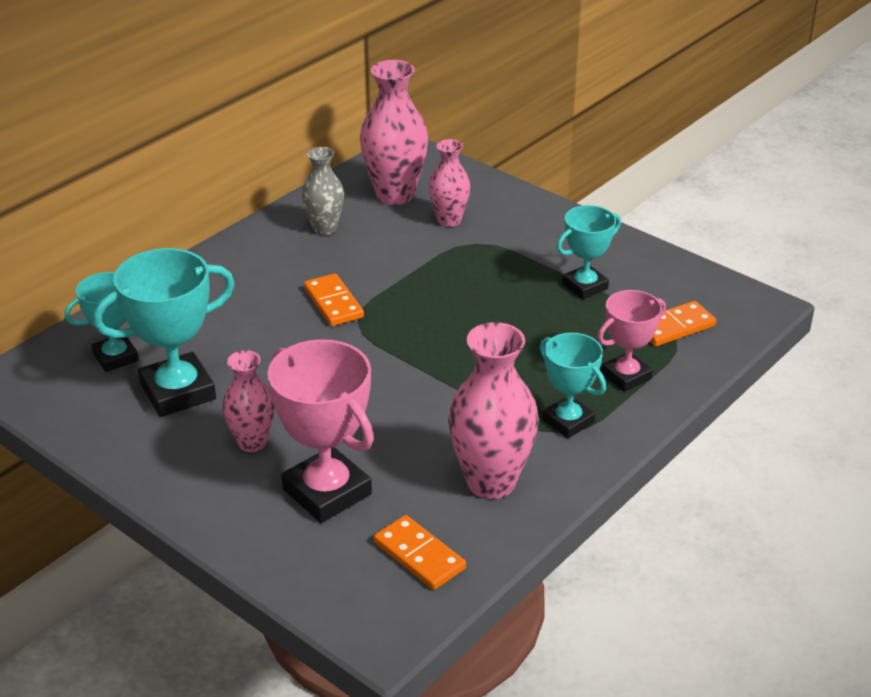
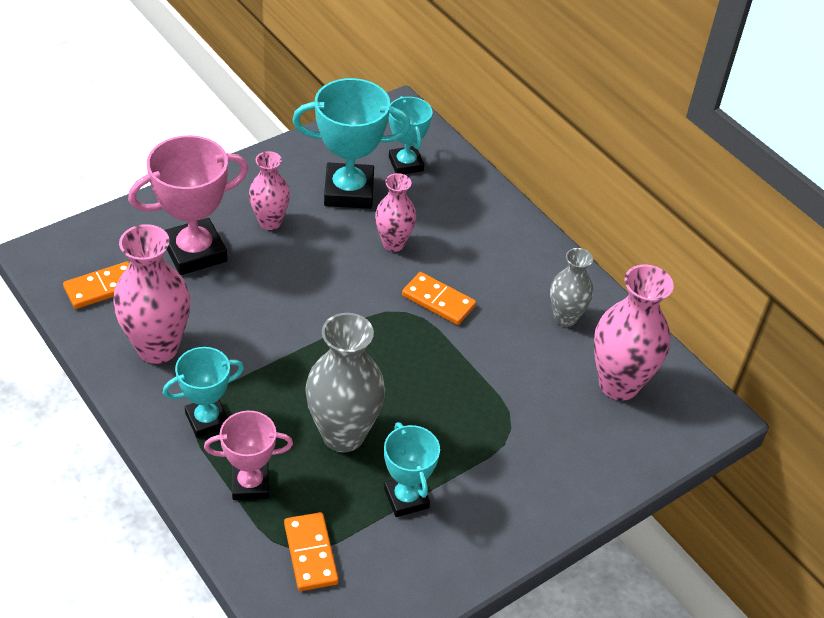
camera: 100 degrees right, 10 degrees up
turquoise trophy [93,248,235,417] -> turquoise trophy turned 75 degrees counterclockwise [292,78,411,209]
orange domino [304,273,364,326] -> orange domino turned 45 degrees clockwise [402,272,476,325]
pink vase [428,139,471,227] -> pink vase moved to [375,173,416,252]
pink trophy [597,290,666,392] -> pink trophy turned 75 degrees counterclockwise [204,411,293,500]
none -> grey vase [305,313,385,452]

